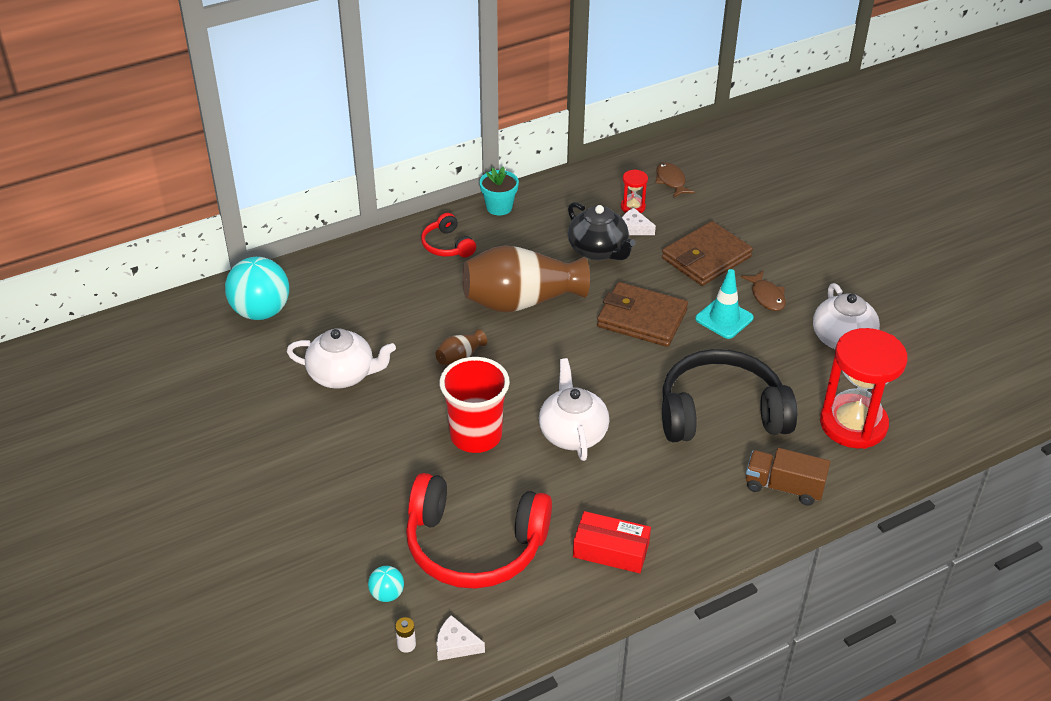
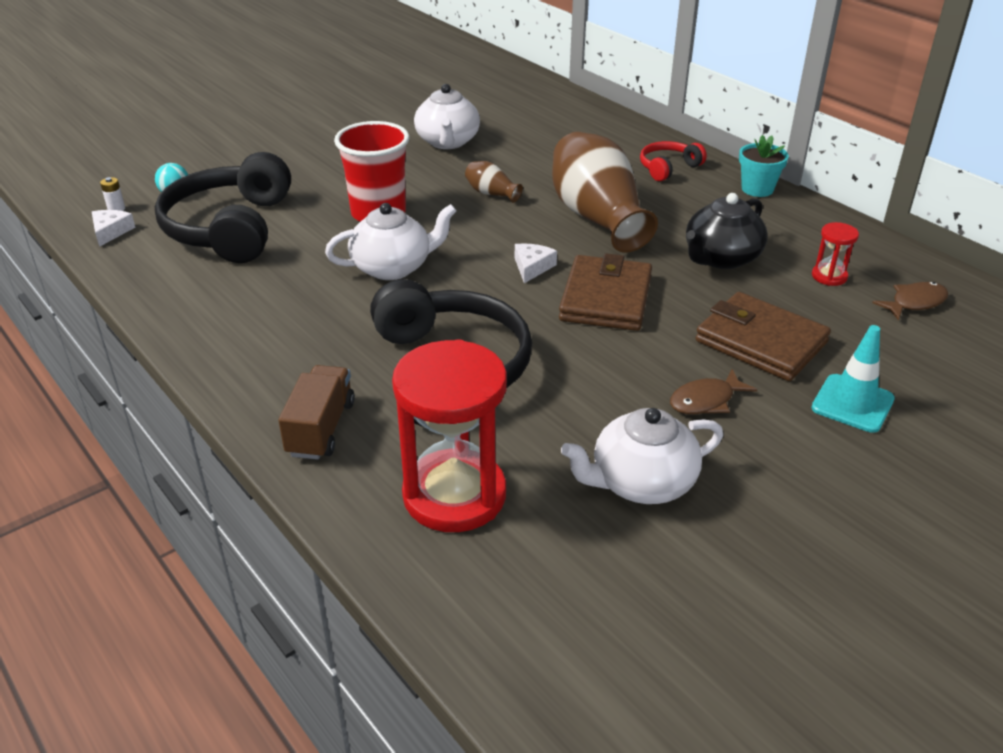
camera: 80 degrees right, 5 degrees down
turquoise ball [225,257,289,320] -> none
red headphones [406,473,552,589] -> black headphones [155,152,291,263]
red box [573,511,651,573] -> none
white cheese [622,208,656,235] -> white cheese moved to [515,243,557,283]
turquoise traffic cone [695,269,754,339] -> turquoise traffic cone moved to [811,325,895,433]

